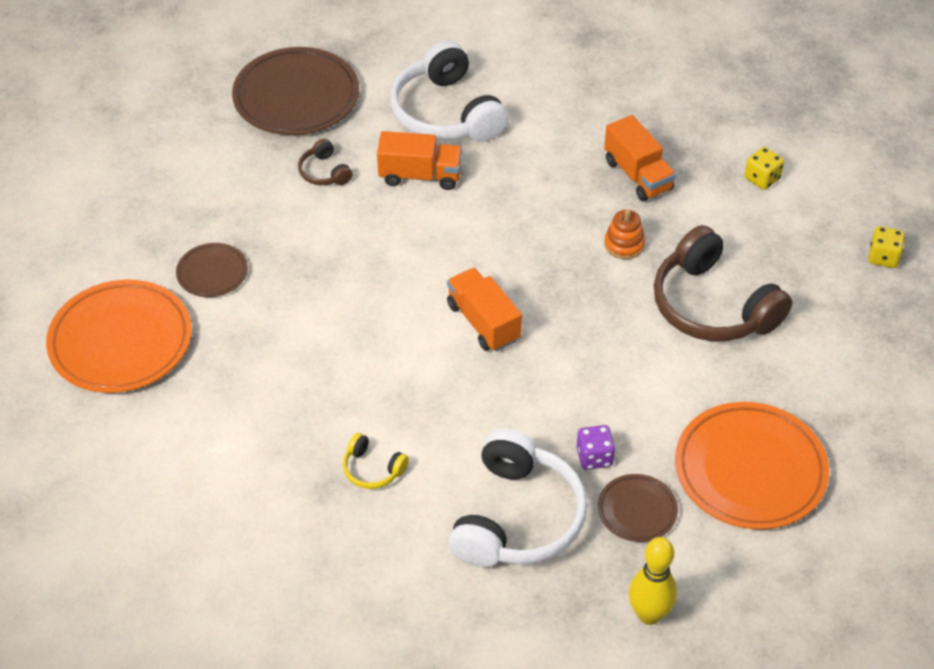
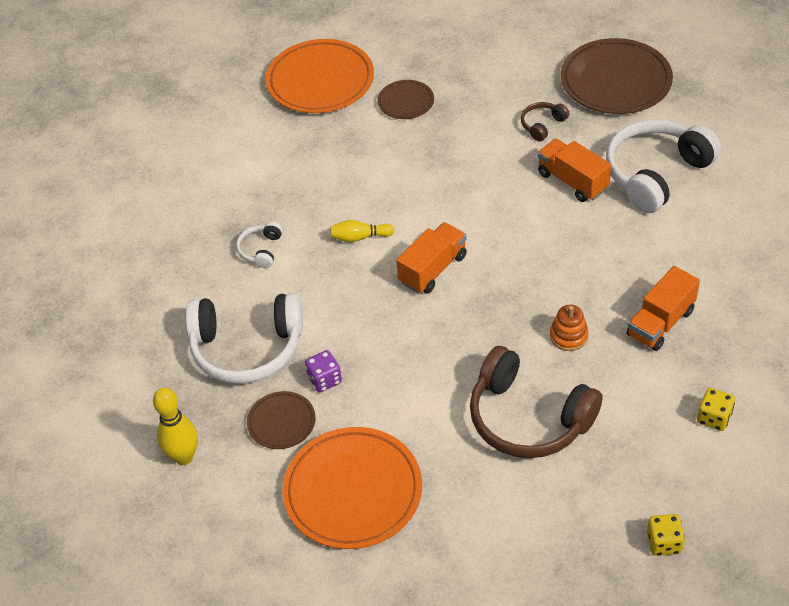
camera: 75 degrees right, 0 degrees up
yellow headphones [343,433,409,489] -> white headphones [236,222,283,268]
orange truck [377,131,462,190] -> orange truck turned 150 degrees clockwise [538,139,611,202]
brown headphones [654,225,792,341] -> brown headphones turned 90 degrees counterclockwise [470,346,602,458]
none -> yellow bowling pin [330,220,394,242]

